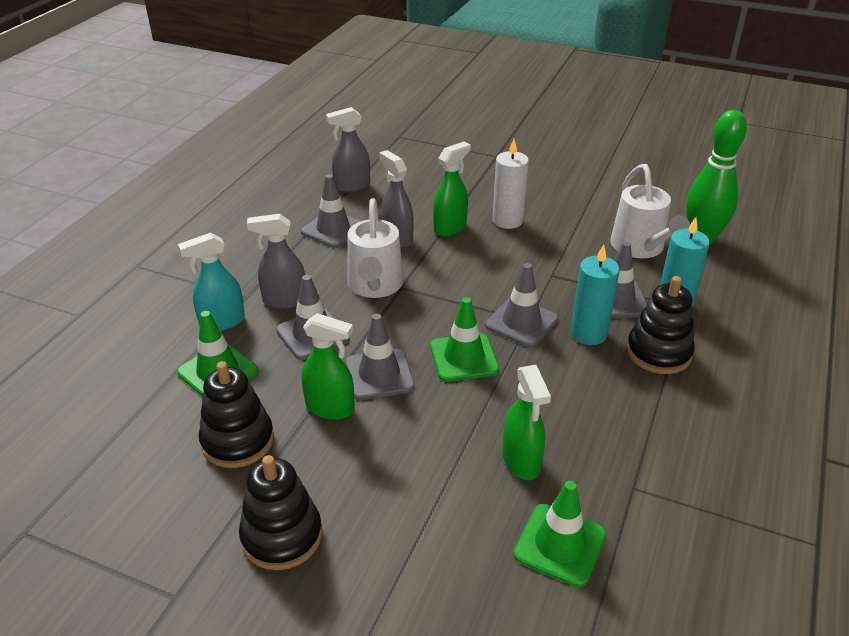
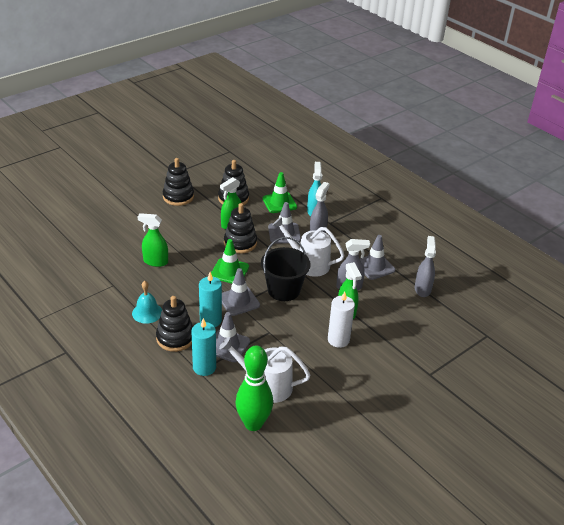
camera: 115 degrees right, 0 degrees up
grey traffic cone [345,314,415,400] -> black stacking toy [224,203,257,254]
green traffic cone [514,481,606,587] -> none
none -> turquoise bell [132,281,162,324]
none -> black bucket [261,237,311,301]

